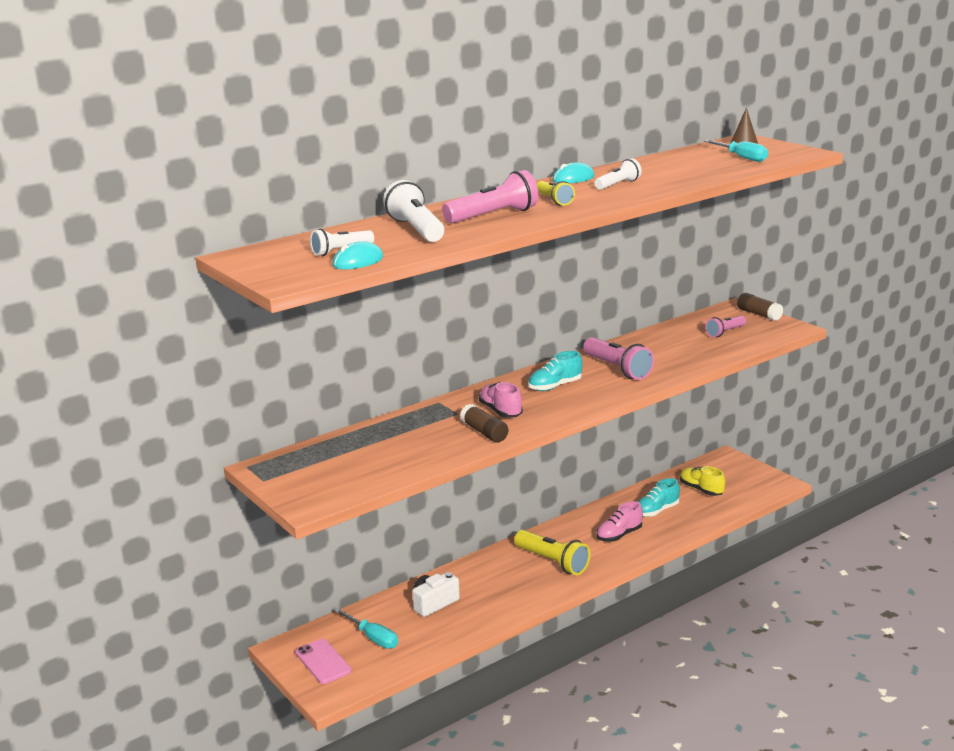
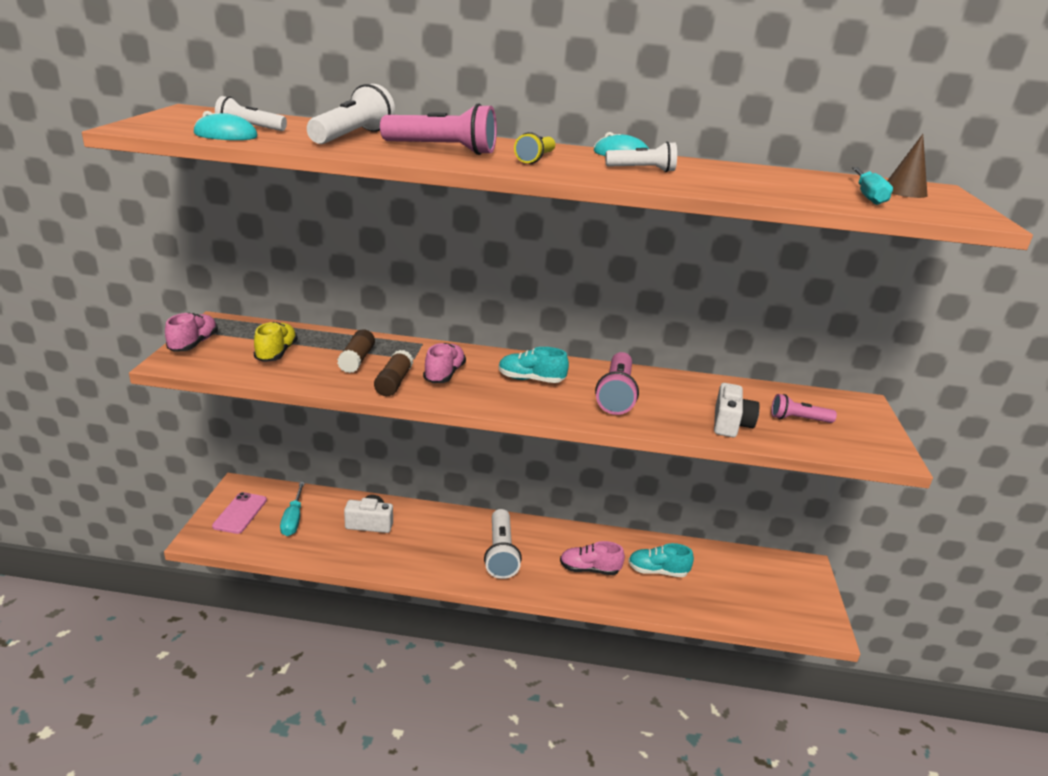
camera: 40 degrees right, 5 degrees up
yellow flashlight [514,530,590,575] -> white flashlight [484,509,522,579]
yellow shoe [680,466,725,496] -> yellow shoe moved to [254,322,298,362]
brown glue stick [737,293,784,321] -> brown glue stick moved to [337,329,375,373]
none -> pink shoe [165,313,218,352]
none -> white camera [714,383,760,437]

